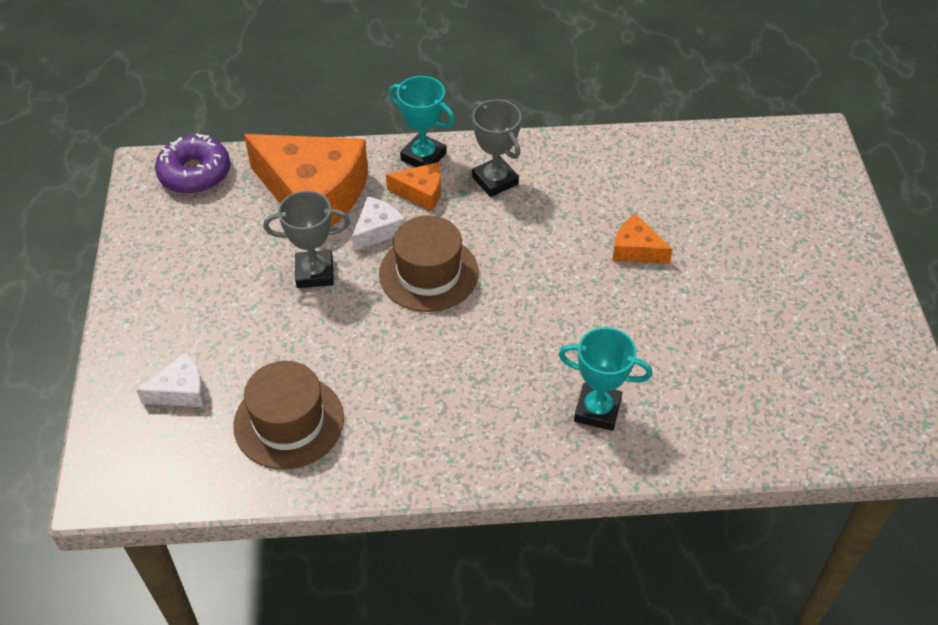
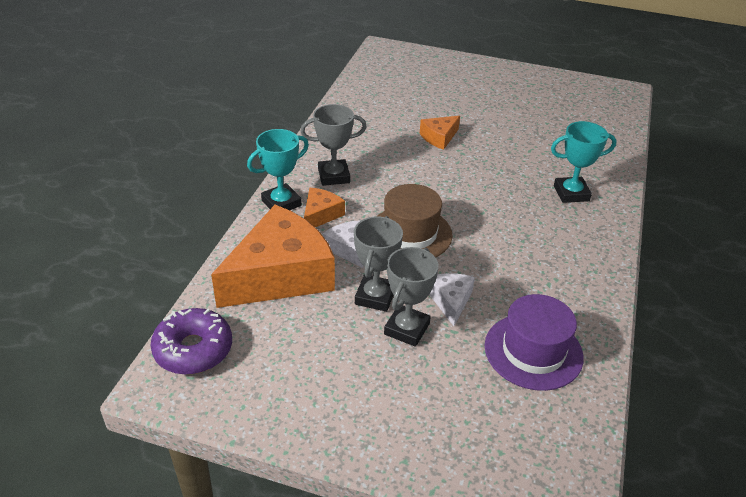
camera: 70 degrees left, 10 degrees down
white cheese [136,352,205,407] -> white cheese moved to [429,273,475,326]
brown hat [233,361,344,470] -> purple hat [485,294,584,391]
turquoise trophy [558,327,652,431] -> turquoise trophy turned 45 degrees clockwise [551,121,617,203]
none -> grey trophy [384,247,439,347]

